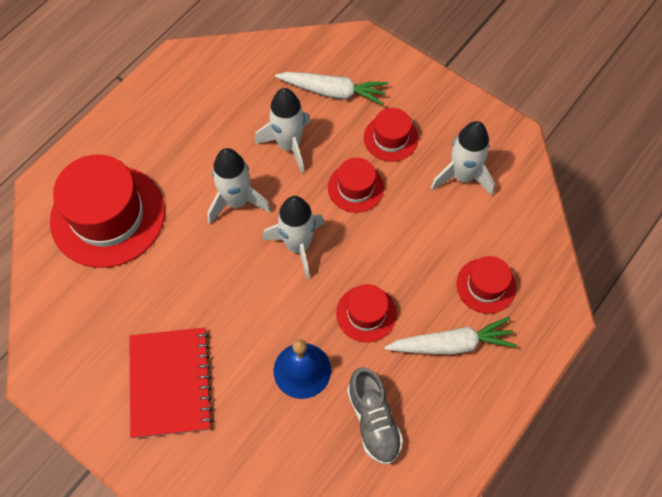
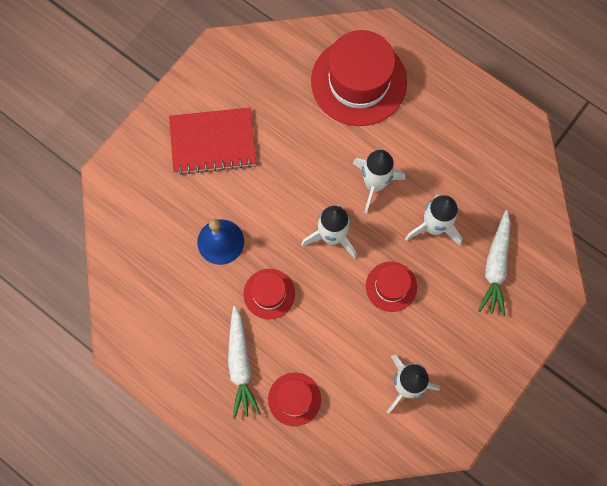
camera: 90 degrees right, 10 degrees up
grey shoe [347,367,403,464] -> none
red hat [364,108,418,162] -> none

